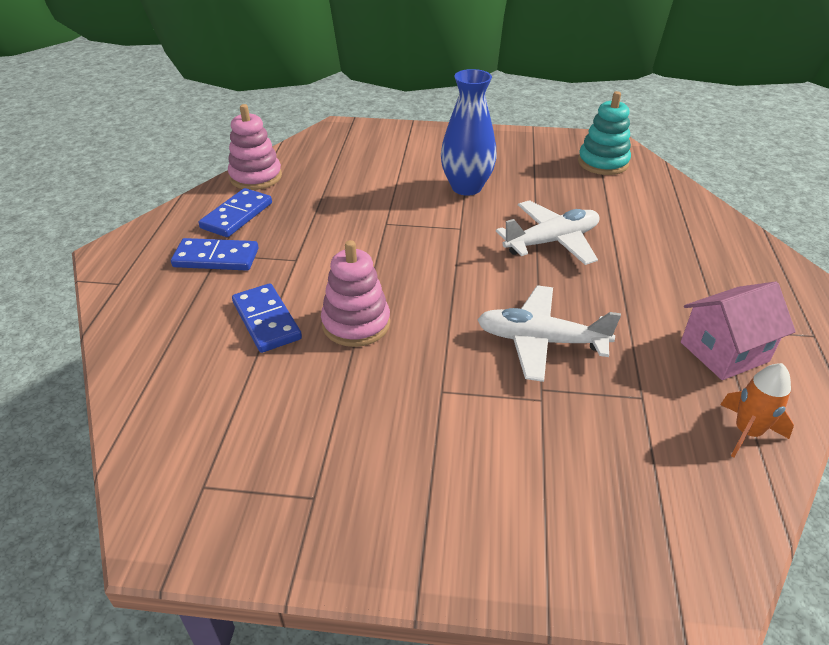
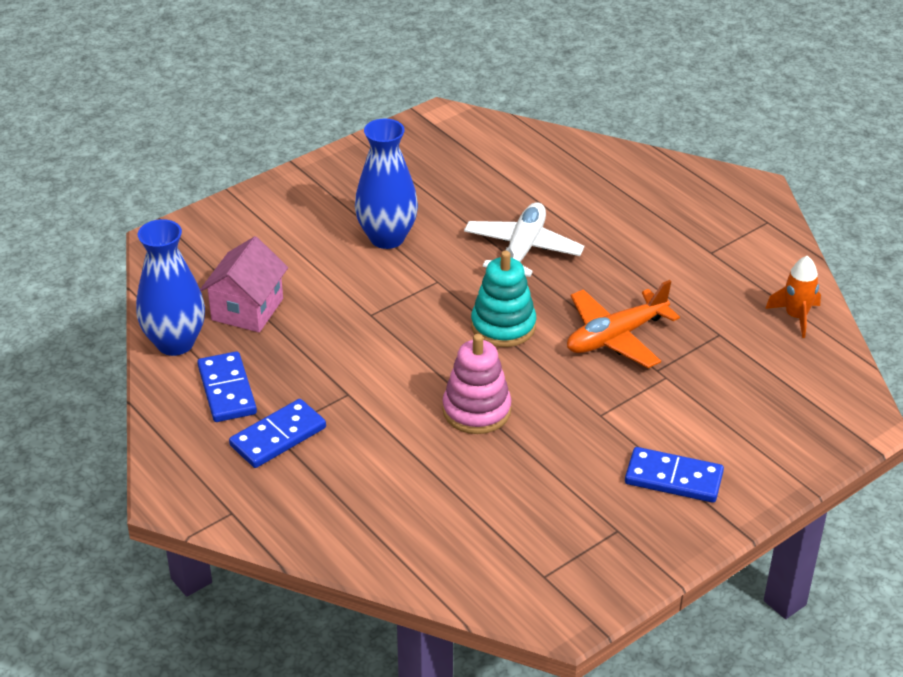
camera: 45 degrees left, 0 degrees up
pink stacking toy [228,104,282,190] -> blue vase [136,219,205,356]
blue domino [232,283,302,353] -> blue domino moved to [625,447,724,503]
white plane [477,285,621,382] -> orange plane [567,280,680,368]
turquoise stacking toy [578,91,631,175] -> turquoise stacking toy moved to [471,251,536,347]
pink house [681,281,796,380] -> pink house moved to [200,236,288,333]

